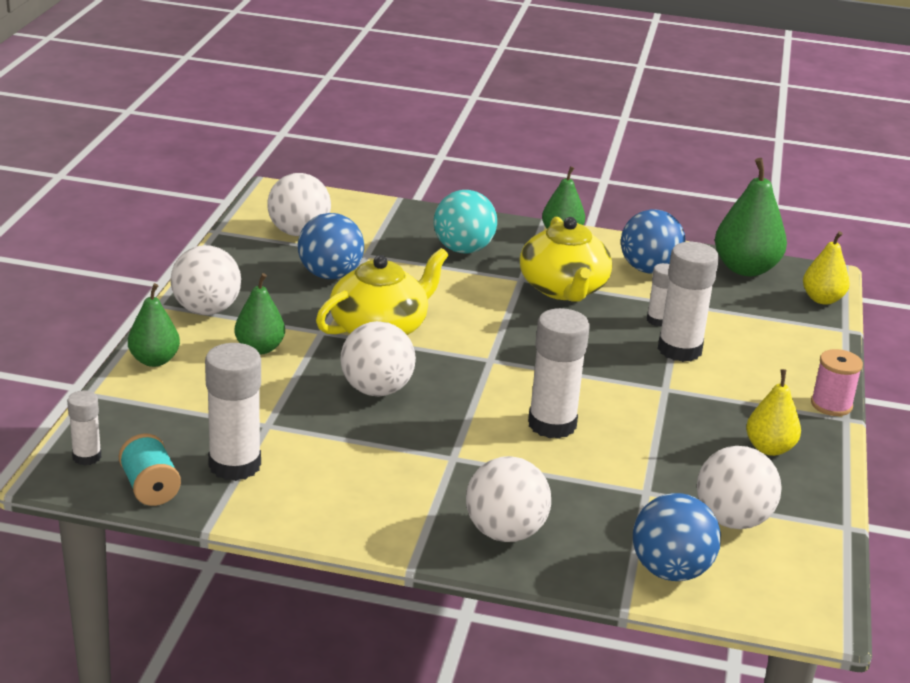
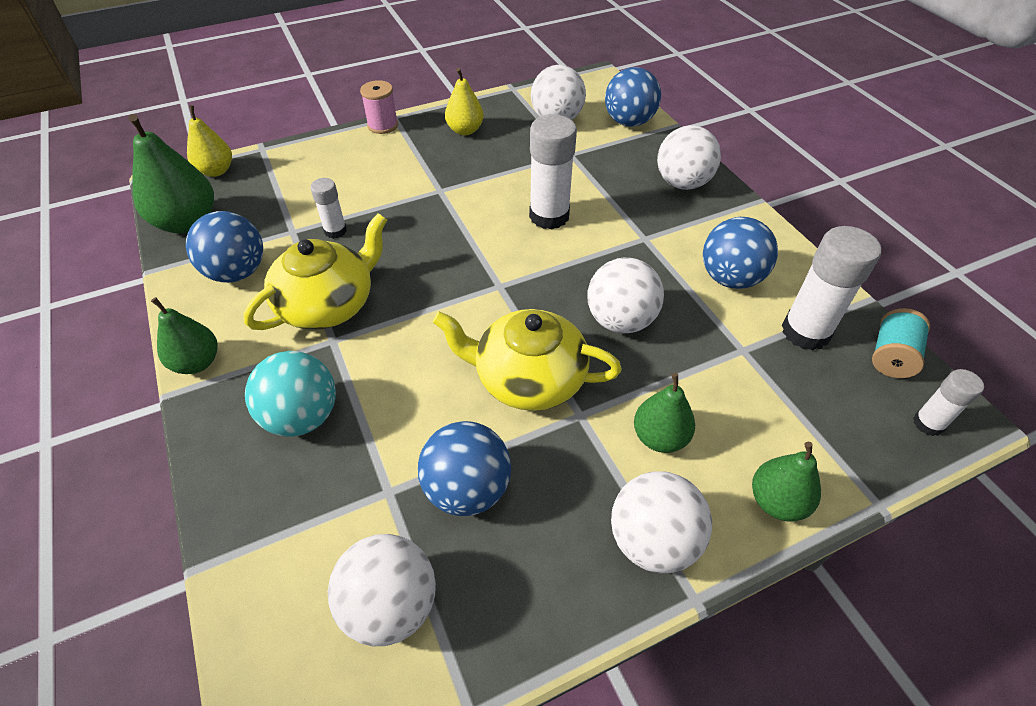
camera: 125 degrees left, 20 degrees up
white glue stick [658,242,719,362] -> none
none -> blue ball [703,217,778,289]

